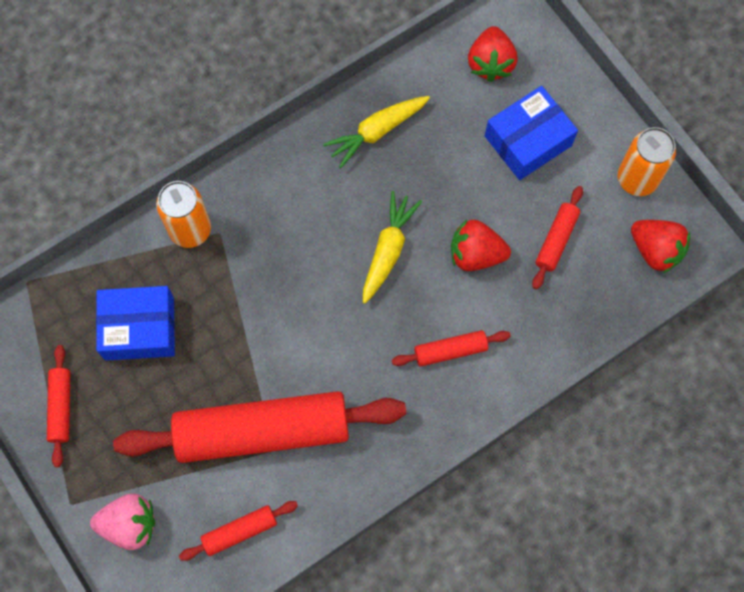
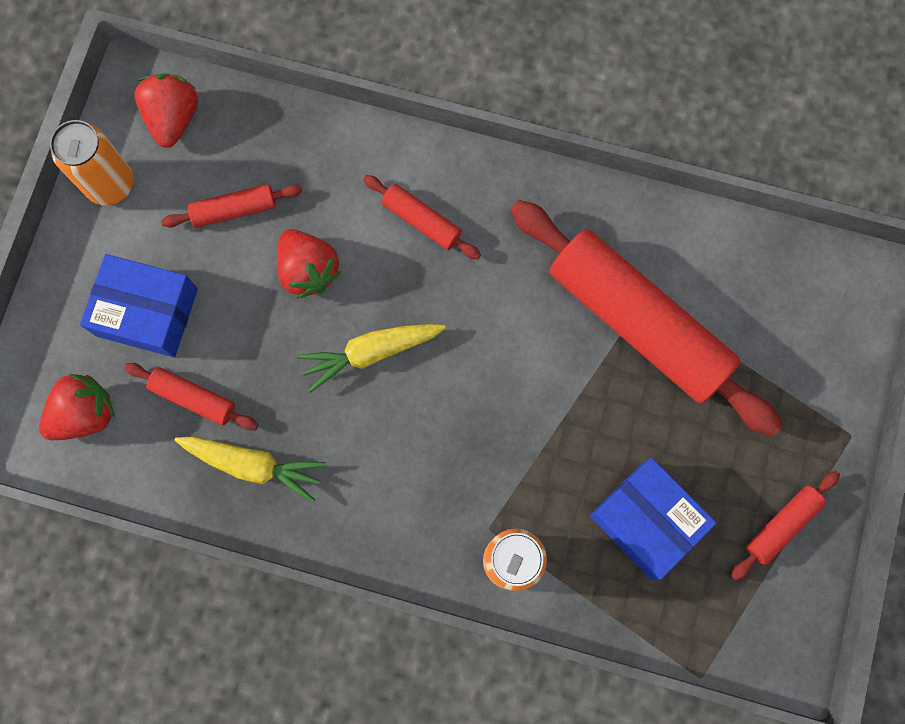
camera: 130 degrees left, 5 degrees up
pink strawberry [90,494,155,550] -> none
red rolling pin [179,501,298,561] -> red rolling pin moved to [124,363,258,430]

